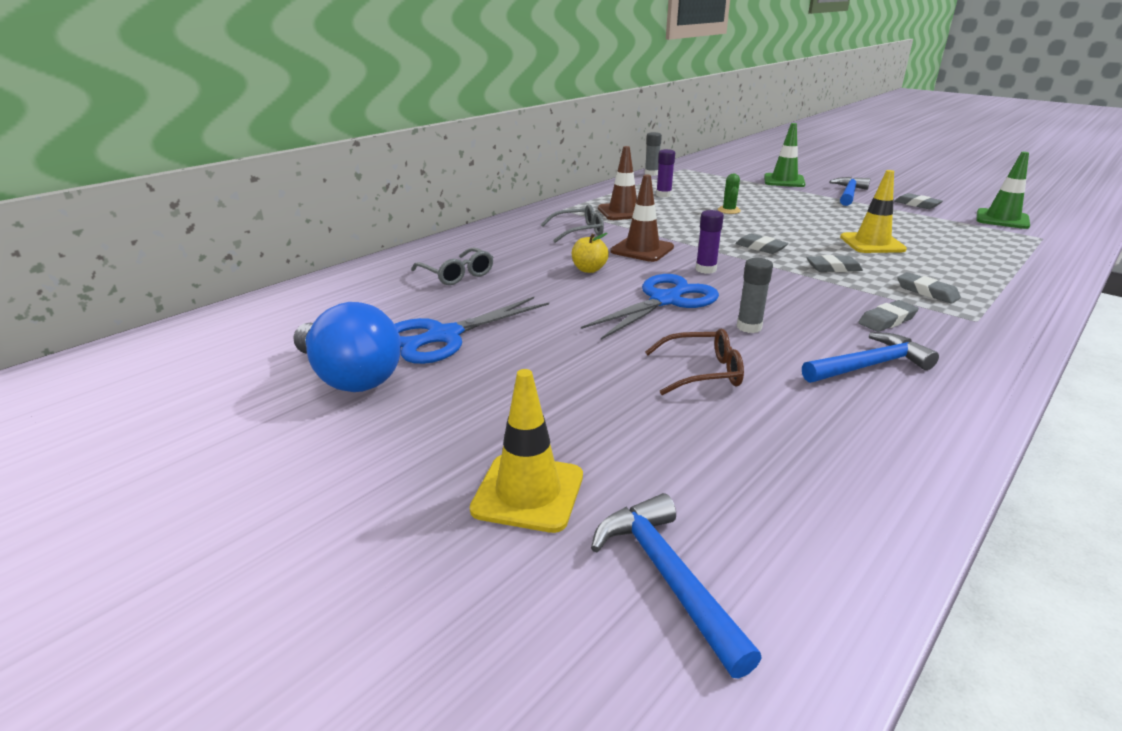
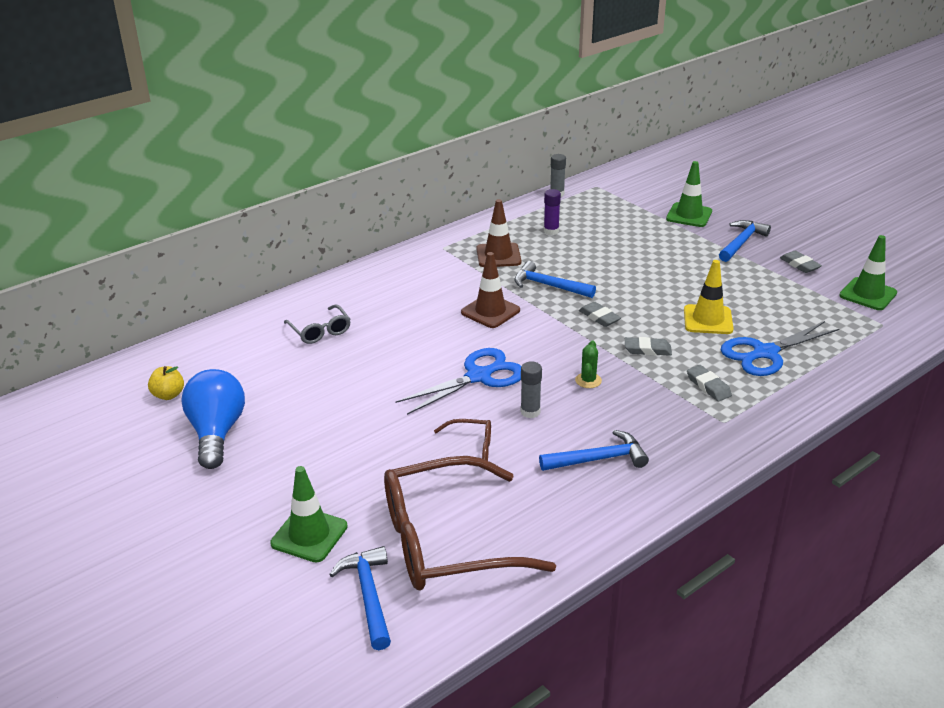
camera: 10 degrees right, 5 degrees up
blue light bulb [293,302,401,392] -> blue light bulb turned 150 degrees counterclockwise [181,369,245,469]
blue scissors [395,297,549,364] -> blue scissors moved to [721,321,839,376]
yellow traffic cone [470,369,583,533] -> green traffic cone [270,466,348,563]
grey glasses [541,204,604,243] -> none
yellow apple [572,233,609,273] -> yellow apple moved to [148,366,184,400]
purple glue stick [696,210,724,274] -> none
green cactus [718,174,741,214] -> green cactus moved to [575,340,602,388]
grey eraser [858,300,919,332] -> none
none -> brown glasses [384,456,556,590]
none -> blue hammer [514,261,596,298]

